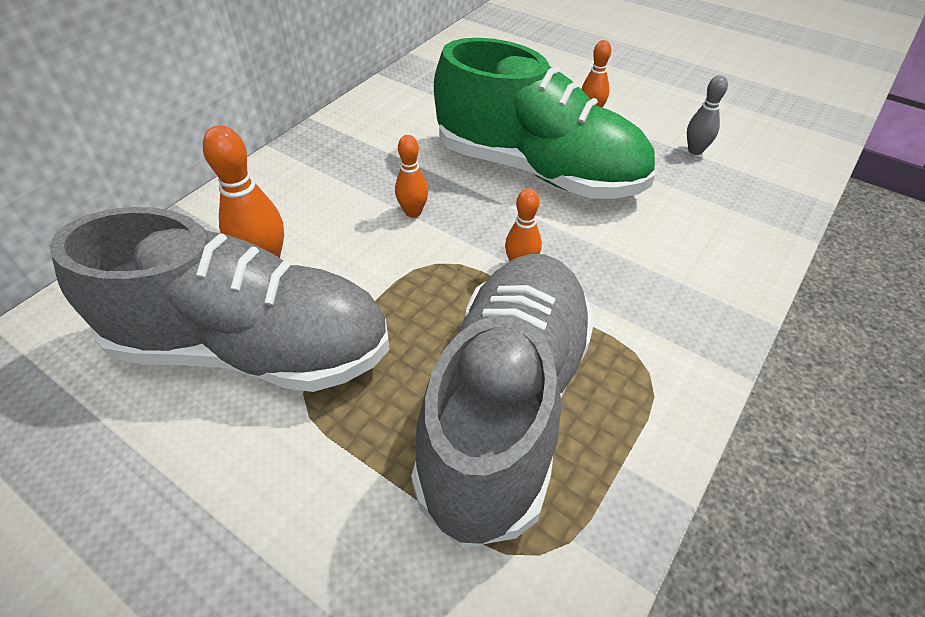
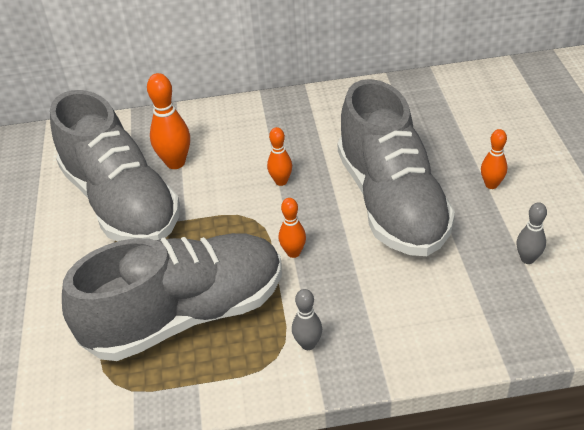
camera: 50 degrees right, 5 degrees down
green shoe [434,38,655,199] -> grey shoe [338,79,455,256]
none -> grey bowling pin [292,289,322,350]

